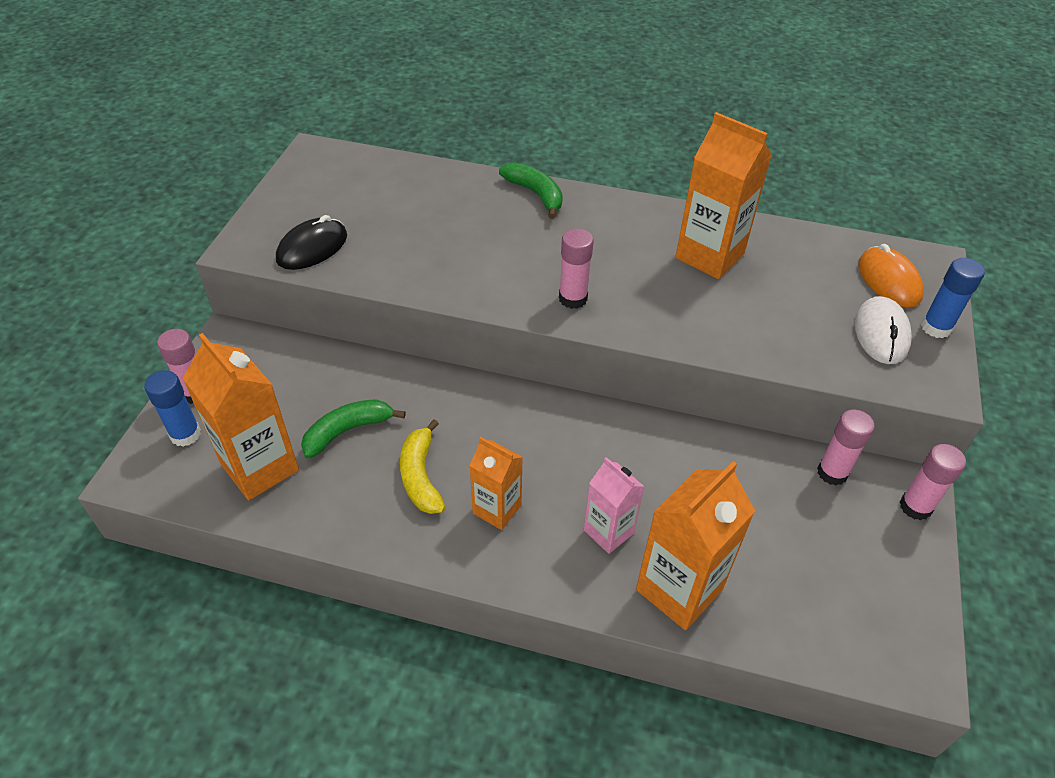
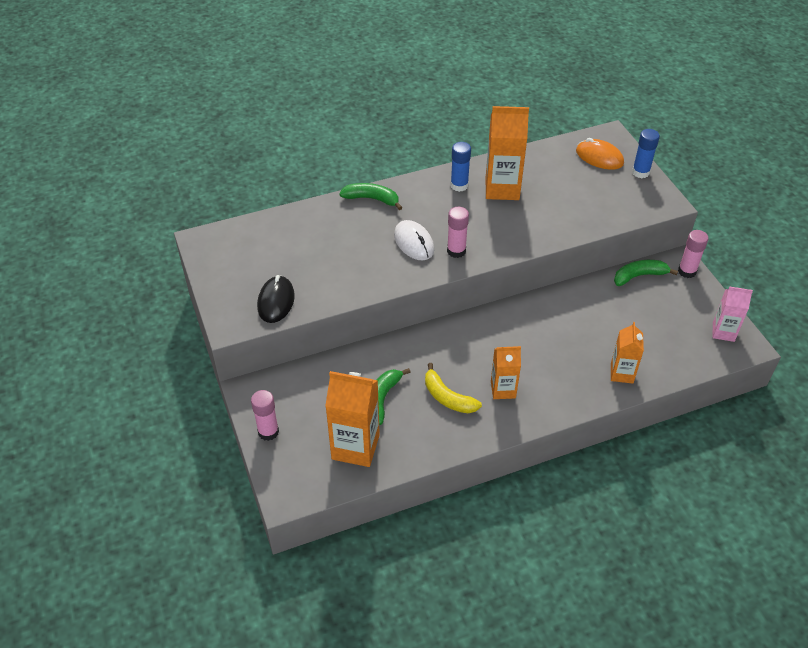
camera: 35 degrees left, 0 degrees up
blue glue stick [144,370,201,447] -> blue glue stick moved to [451,142,471,192]
pink carton [584,457,645,554] -> pink carton moved to [713,286,753,342]
orange carton [636,461,755,630] -> orange carton [611,322,644,383], size x0.60
pink glue stick [817,410,875,485] -> green banana [614,260,678,286]
white mouse [855,296,912,364] -> white mouse moved to [394,220,434,260]

